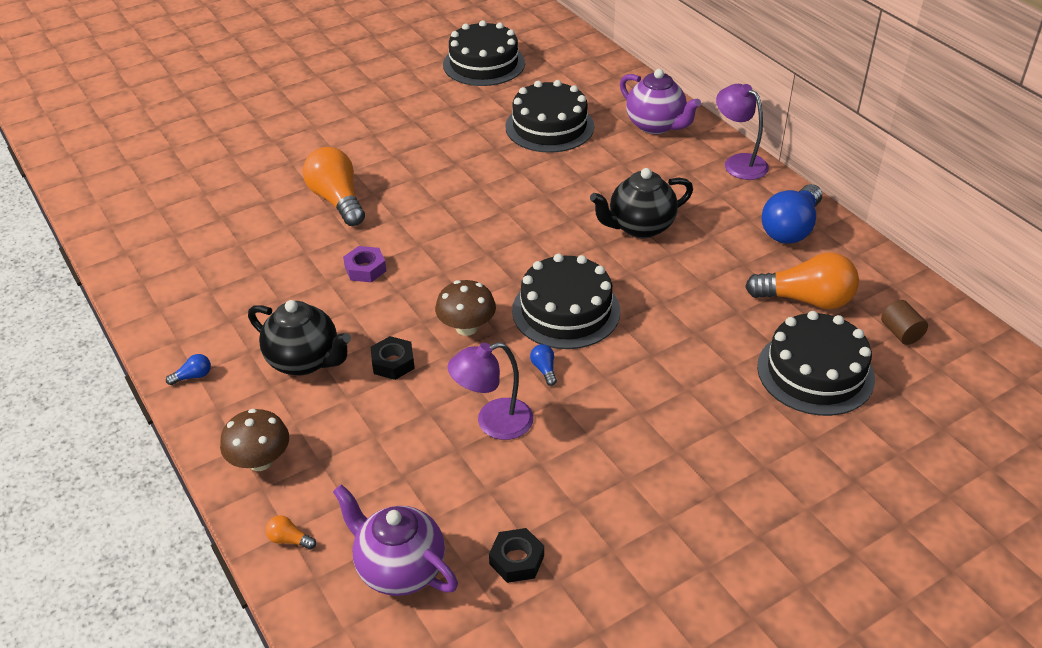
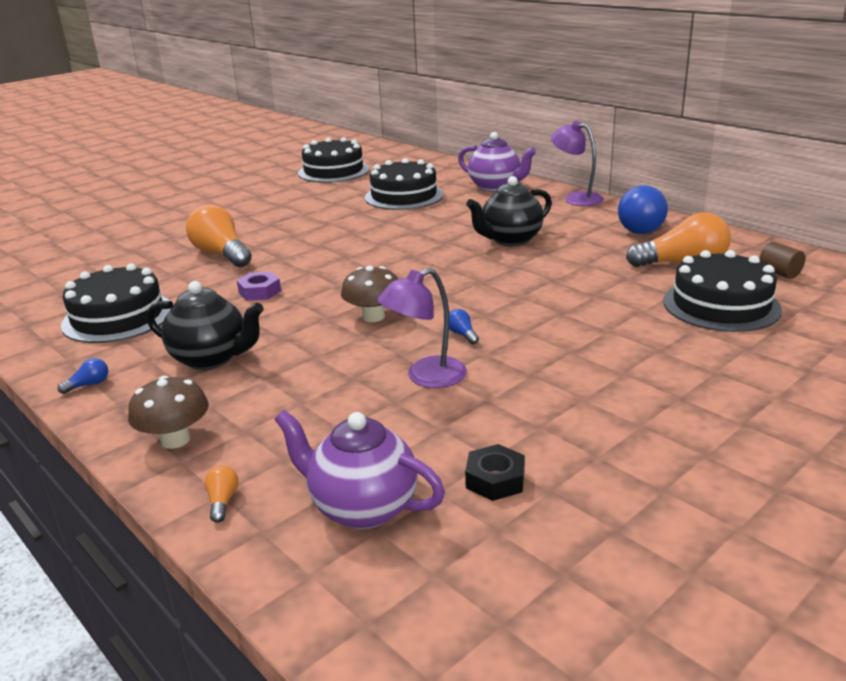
camera: 10 degrees left, 15 degrees down
orange light bulb [265,515,316,550] -> orange light bulb turned 75 degrees clockwise [204,465,238,523]
black nut [371,336,415,380] -> none
black cake [512,254,620,349] -> black cake moved to [61,263,170,343]

